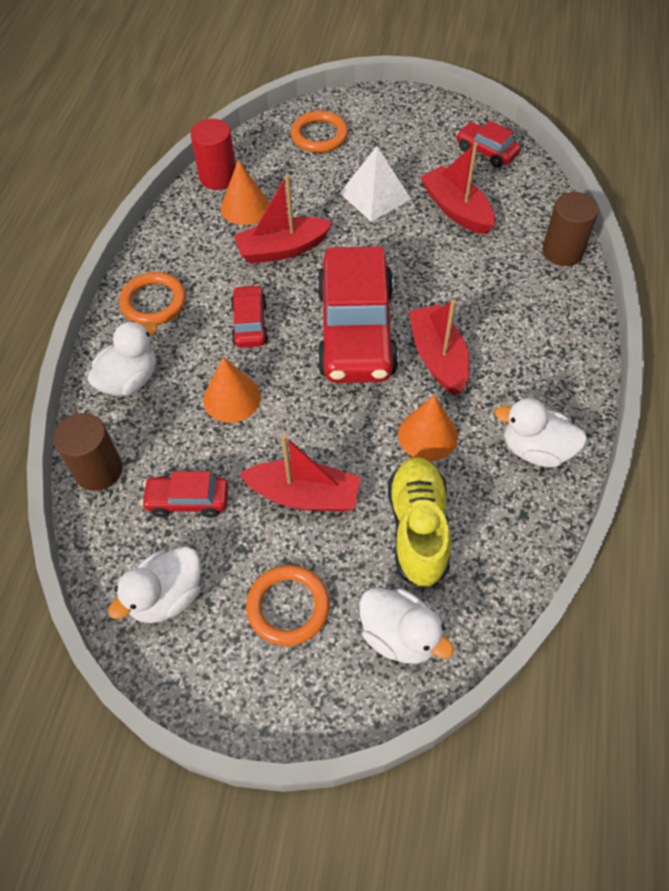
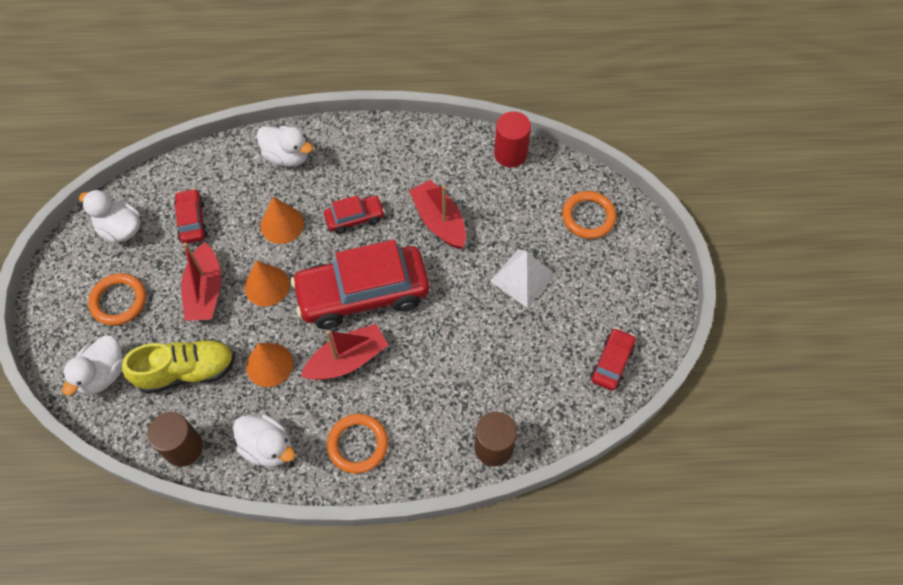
camera: 75 degrees right, 5 degrees up
brown cylinder [54,413,122,491] -> brown cylinder moved to [147,412,203,467]
orange ring [119,272,186,325] -> orange ring moved to [327,414,388,474]
orange cone [221,160,269,225] -> orange cone moved to [244,261,290,306]
red boat [420,142,495,234] -> none
white duck [494,398,587,467] -> white duck turned 120 degrees clockwise [233,414,295,467]

